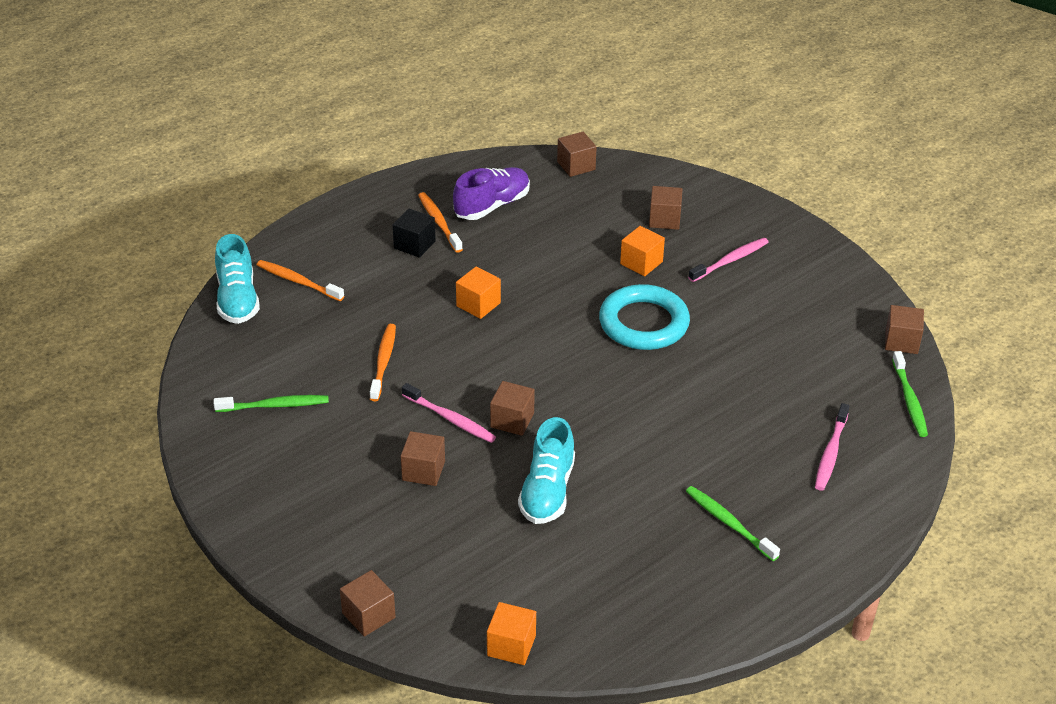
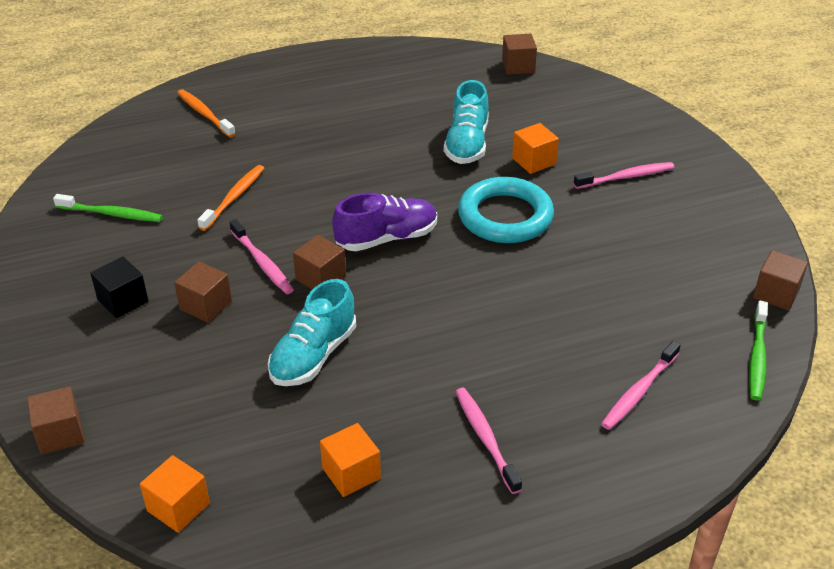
camera: 20 degrees right, 0 degrees up
turquoise shoe [215,234,260,324] -> turquoise shoe moved to [444,80,489,164]
black cube [393,209,436,258] -> black cube moved to [90,257,148,318]
orange toothbrush [418,192,463,253] -> none
purple shoe [453,167,530,220] -> purple shoe moved to [332,193,437,251]
orange cube [456,266,501,319] -> orange cube moved to [320,423,381,497]
brown cube [649,186,683,230] -> none
green toothbrush [686,486,780,561] -> pink toothbrush [455,388,522,494]

